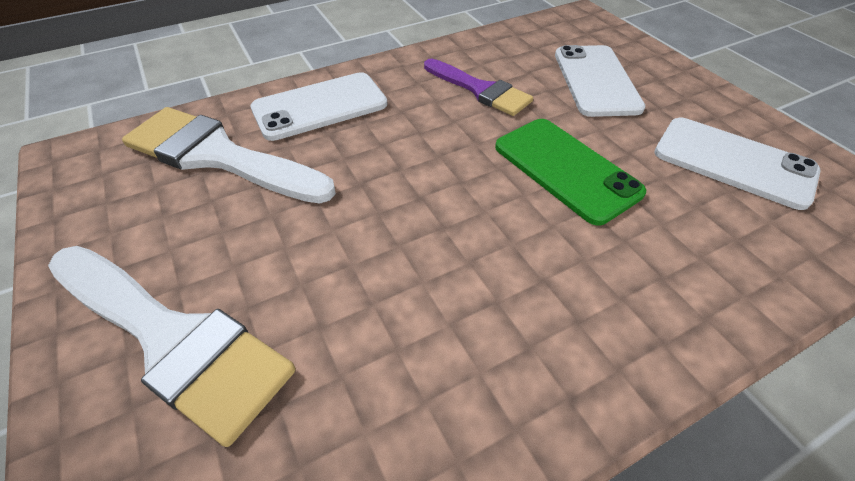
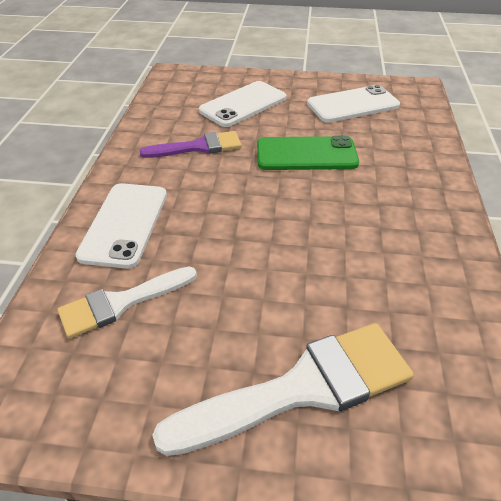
camera: 55 degrees left, 5 degrees down
white brush [122,107,336,203] -> white brush [57,266,197,339], size x0.63
white phone [555,45,646,117] -> white phone turned 75 degrees counterclockwise [199,81,286,127]

